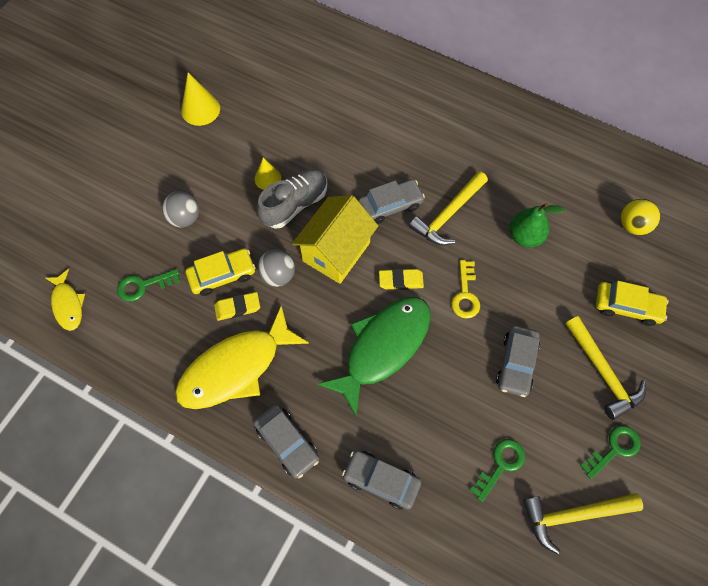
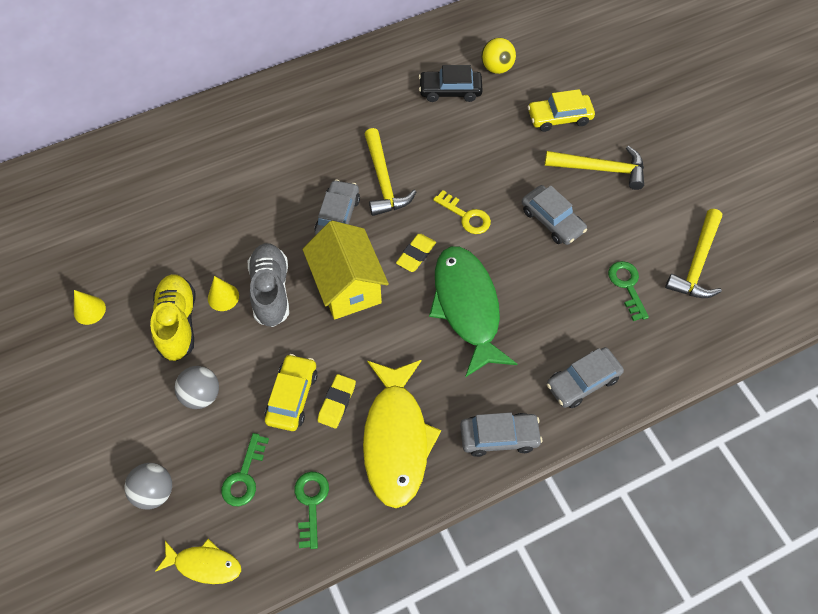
camera: 55 degrees left, 5 degrees down
yellow cone [181,73,220,126] -> yellow cone [74,290,106,325], size x0.66
grey ball [258,249,295,287] -> grey ball moved to [124,463,172,510]
green pear [509,203,565,248] -> none
green key [580,425,640,479] -> green key moved to [294,472,329,549]
yellow car [596,281,669,326] -> yellow car turned 150 degrees counterclockwise [528,89,595,132]
none -> yellow shoe [150,274,195,361]
none -> black car [419,65,482,102]

